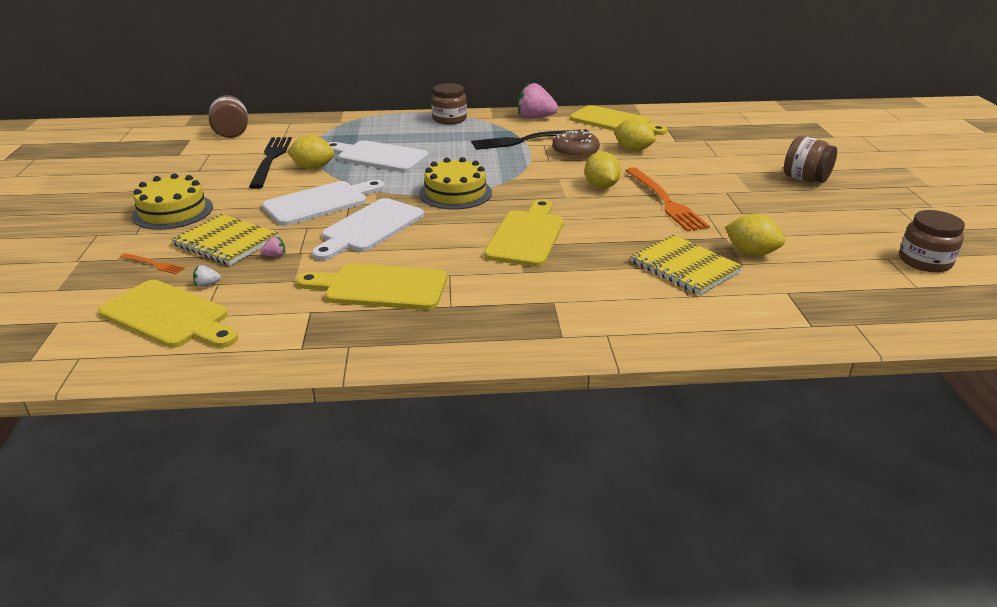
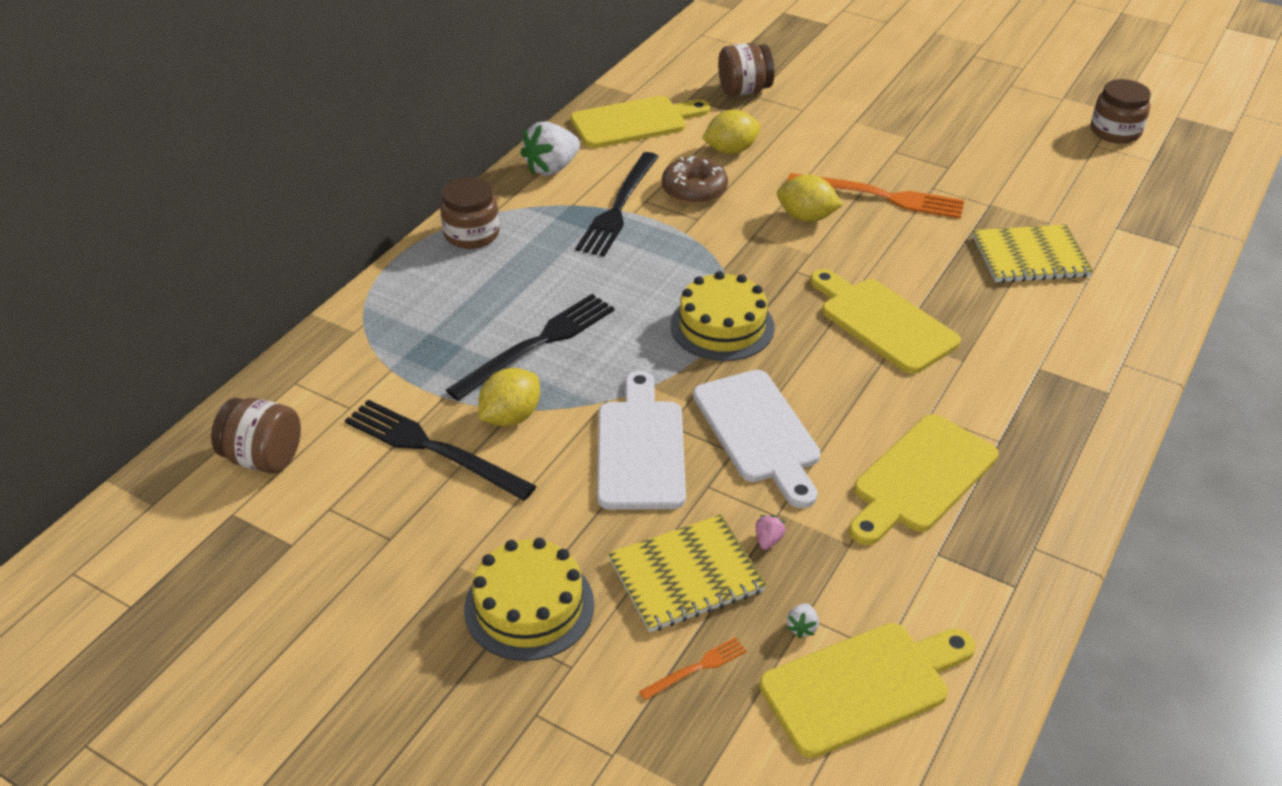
camera: 55 degrees left, 10 degrees up
white cutting board [328,140,429,172] -> black fork [446,294,615,401]
pink strawberry [518,83,558,119] -> white strawberry [520,121,580,176]
yellow lemon [725,214,785,256] -> none
brown jar [784,136,837,183] -> brown jar moved to [718,43,775,96]

